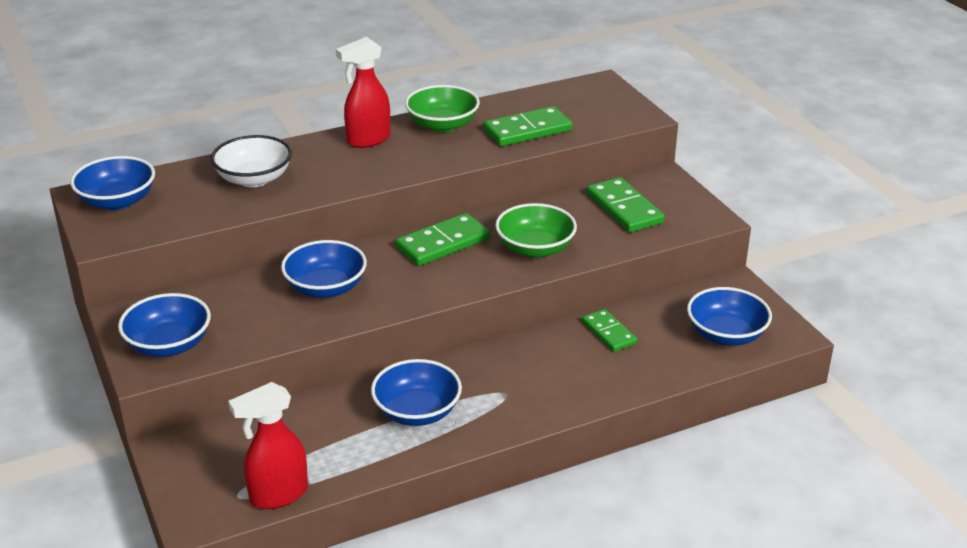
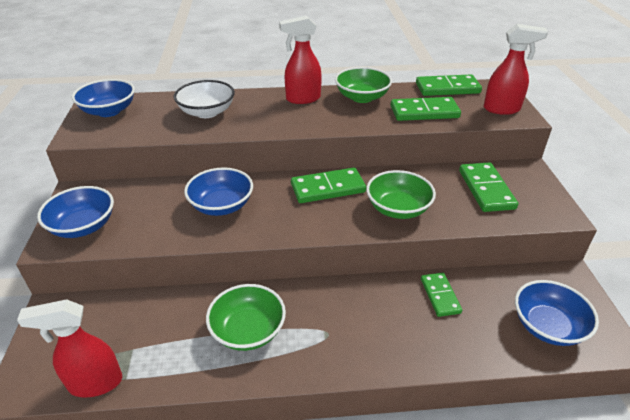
camera: 20 degrees right, 5 degrees up
blue bowl [371,359,462,426] -> green bowl [206,284,286,351]
none -> green domino [416,74,482,96]
none -> red spray bottle [484,24,548,115]

